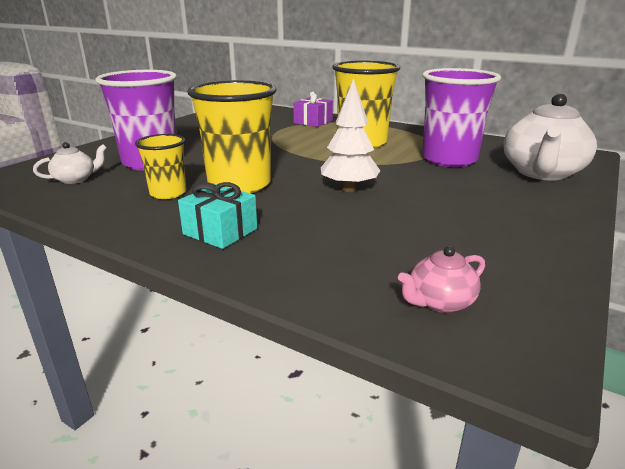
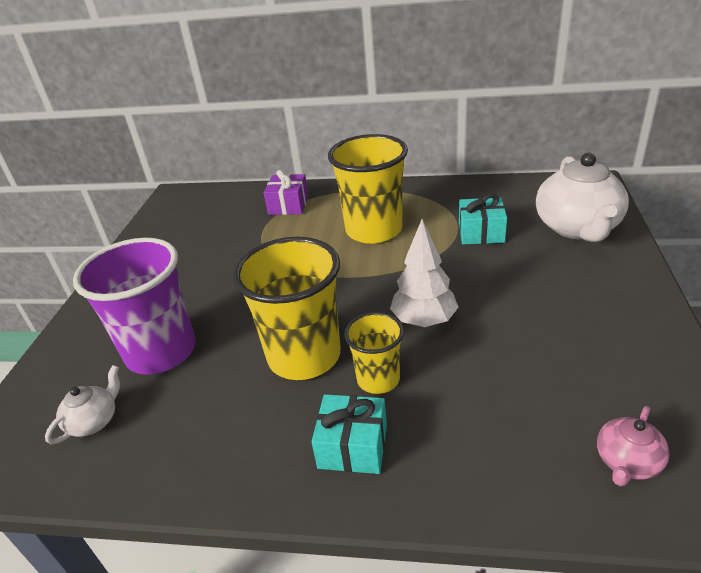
camera: 20 degrees left, 10 degrees up
yellow cup [135,134,186,199] -> yellow cup moved to [344,312,404,394]
purple cup [422,68,501,167] -> turquoise gift [459,194,507,244]

